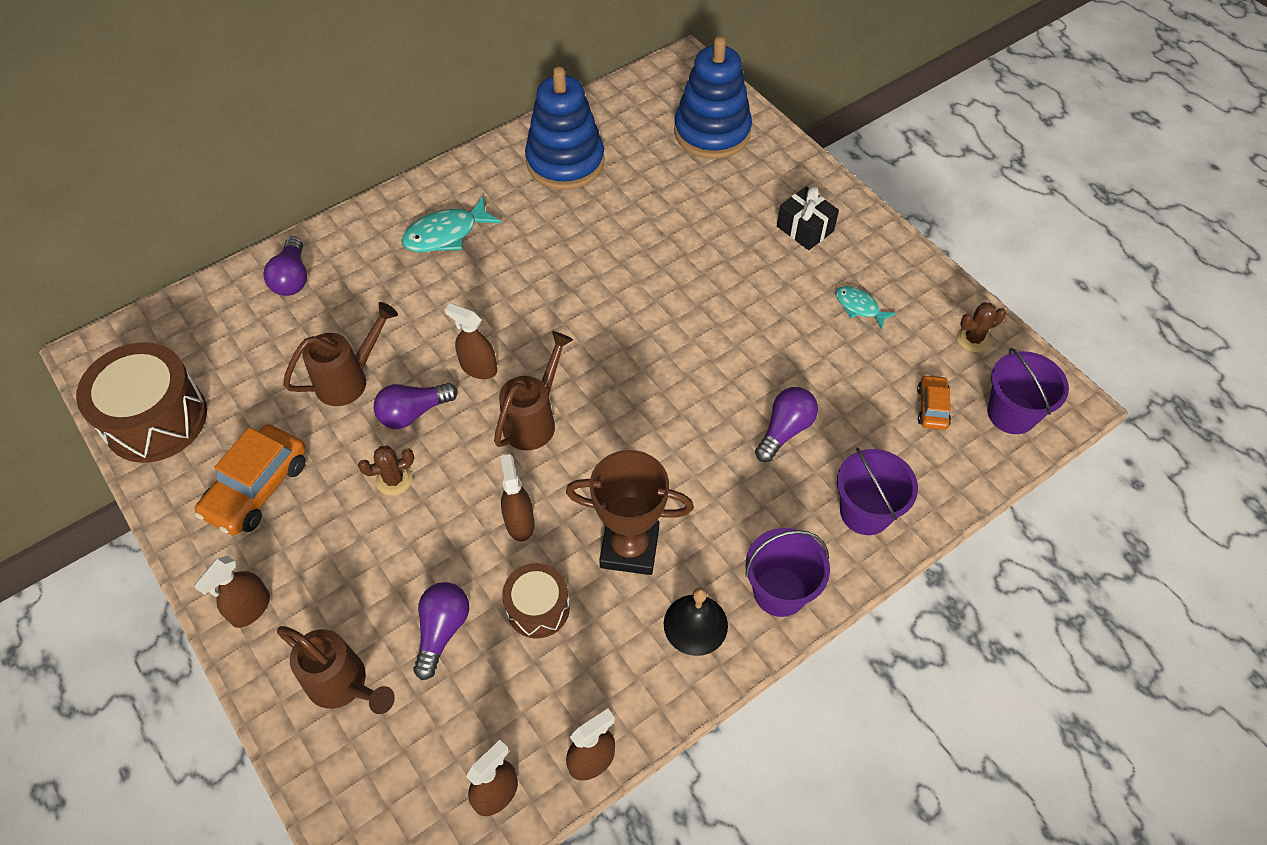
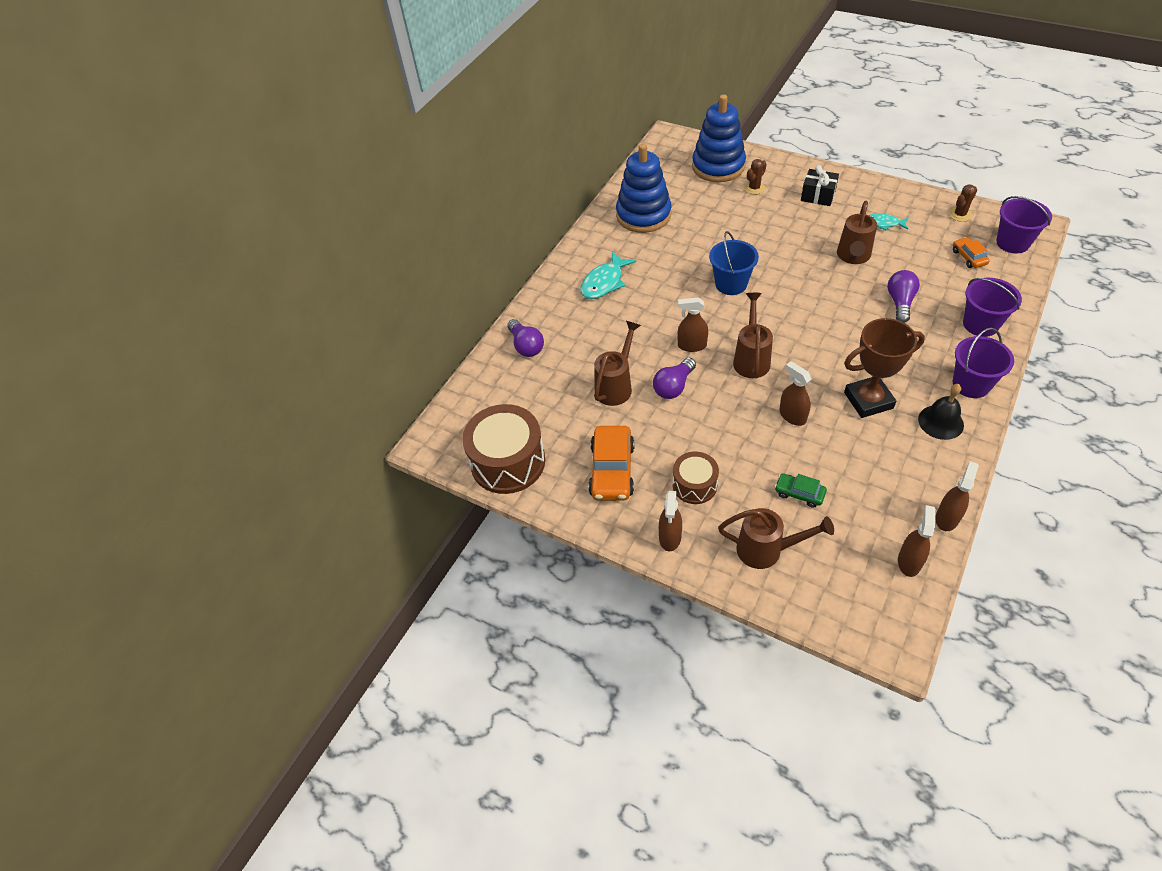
camera: 20 degrees left, 5 degrees down
brown cactus [358,446,414,496] -> brown cactus moved to [744,159,767,194]
purple light bulb [413,582,469,680] -> green car [775,474,827,508]
brown drum [502,563,570,639] -> brown drum moved to [673,452,719,504]
none -> blue bucket [709,231,759,295]
none -> brown watering can [837,200,877,264]

